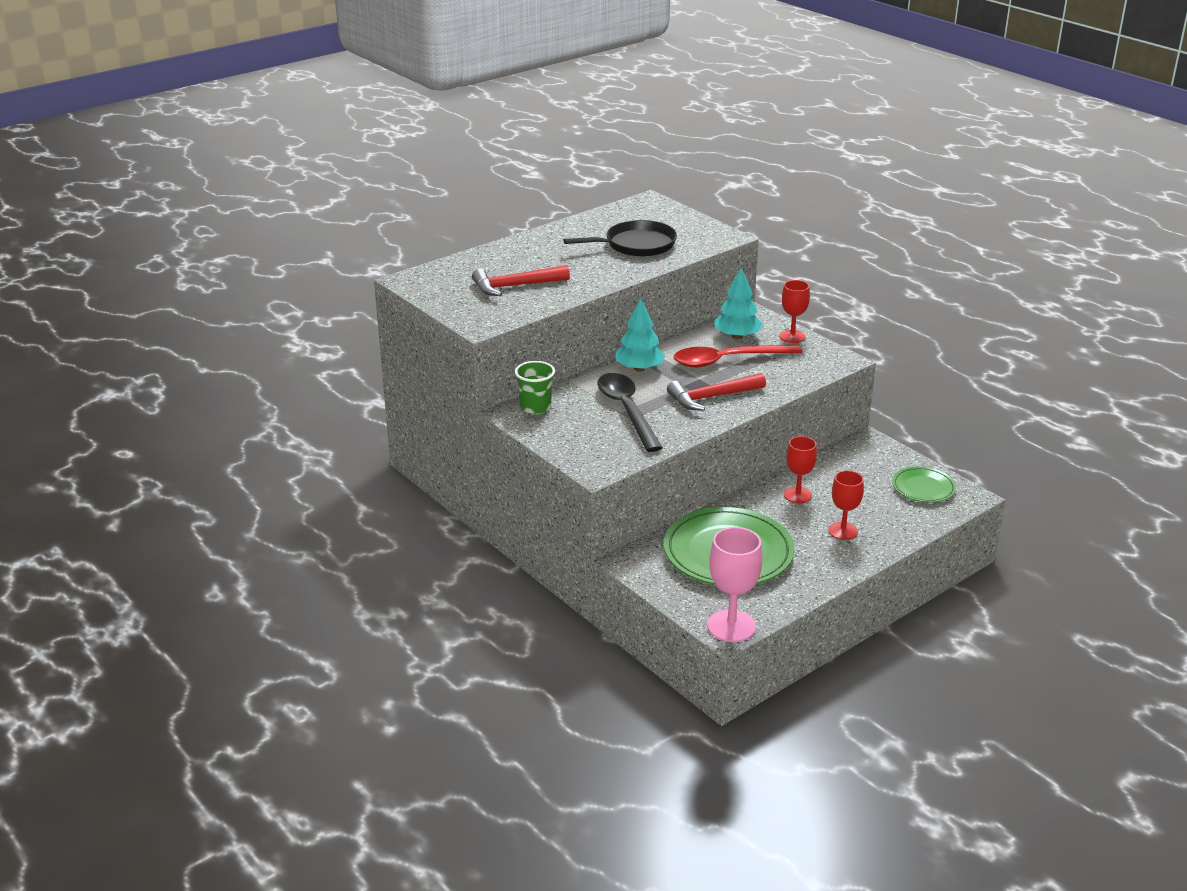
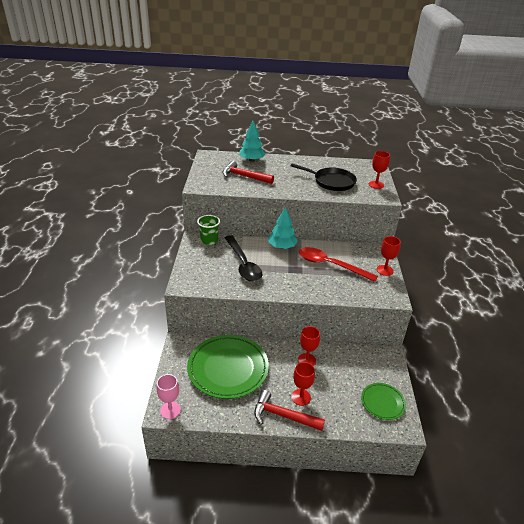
camera: 40 degrees right, 5 degrees up
black spoon [597,373,663,452] -> black spoon turned 135 degrees clockwise [225,235,262,282]
red hammer [667,373,766,411] -> red hammer moved to [254,390,325,431]
pink goblet [707,527,763,642] -> pink goblet [156,374,181,419], size x0.66
turquoise tree [714,267,763,339] -> turquoise tree moved to [239,121,265,162]
none -> red goblet [369,151,390,189]

